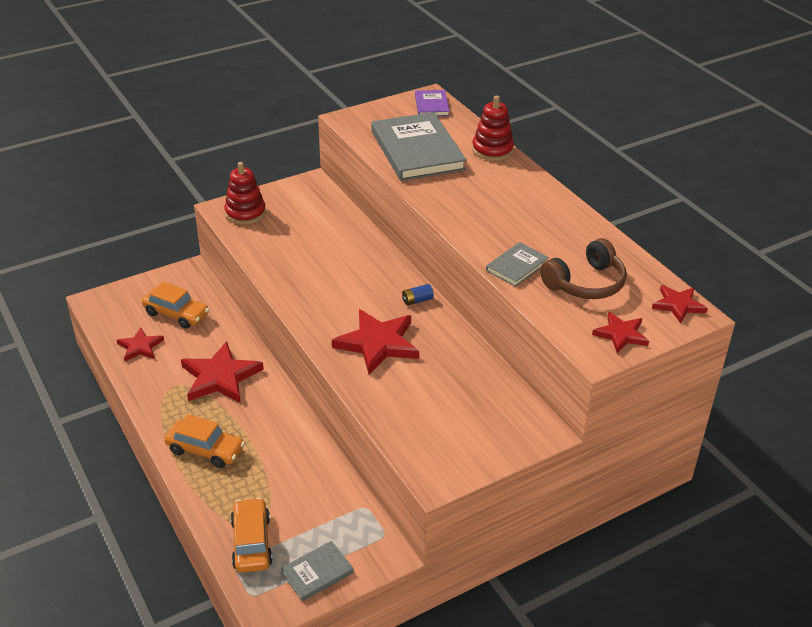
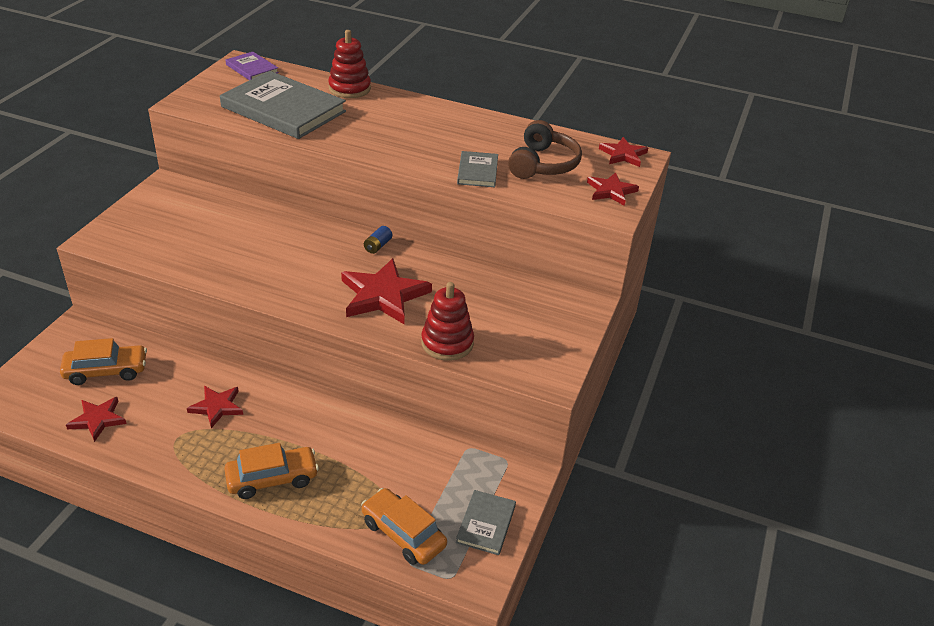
camera: 40 degrees left, 0 degrees up
red star [181,341,264,403] -> red star [187,386,243,428], size x0.58
red stacking toy [224,162,266,225] -> red stacking toy moved to [421,282,474,361]

